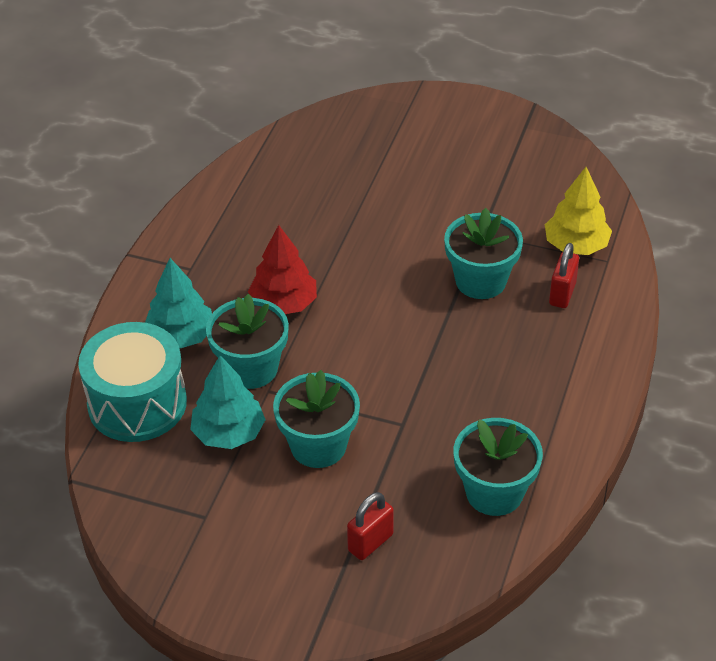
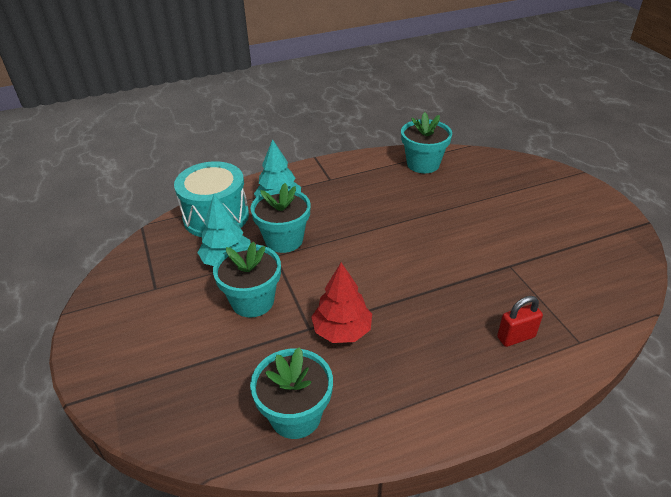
camera: 50 degrees right, 5 degrees down
red tree [248,225,317,314] -> red tree moved to [311,262,372,343]
red padlock [347,492,394,560] -> none
turquoise flower pot [444,208,523,299] -> turquoise flower pot moved to [401,112,452,173]
yellow tree [545,167,612,255] -> none

